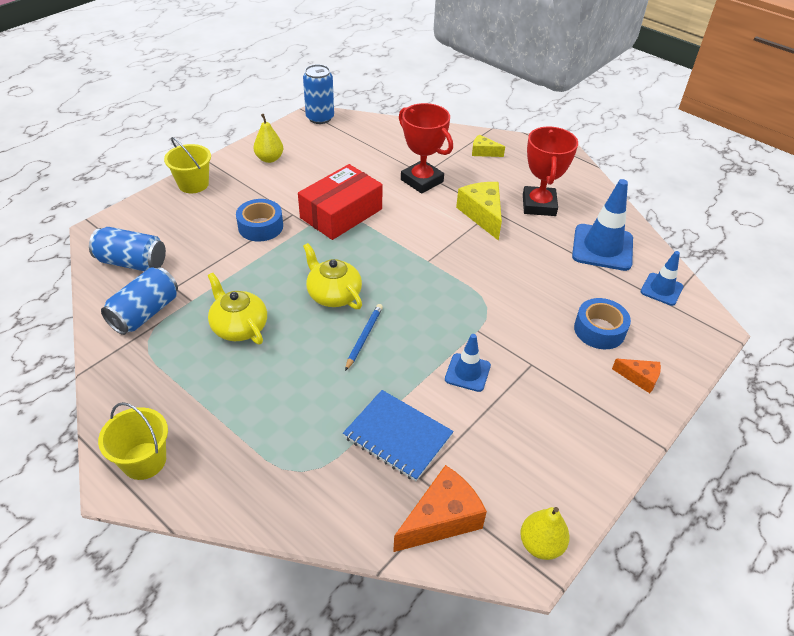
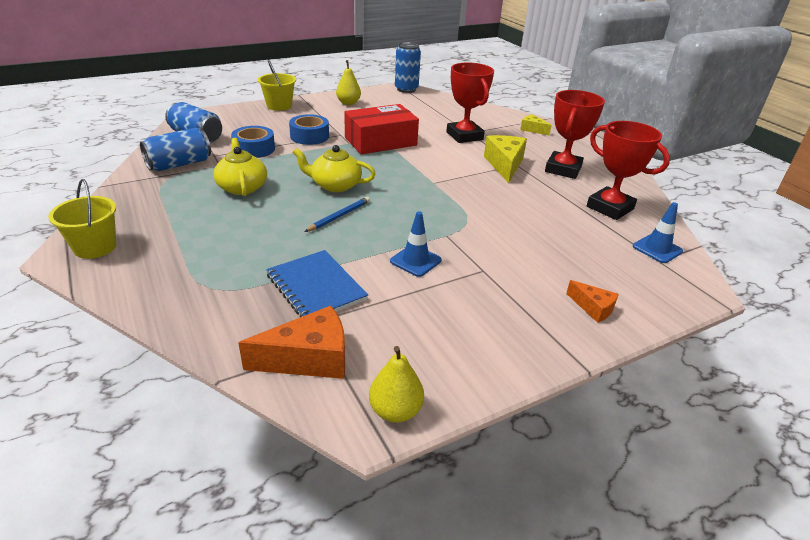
camera: 20 degrees right, 10 degrees down
yellow teapot [303,243,362,309] -> yellow teapot turned 60 degrees counterclockwise [292,145,375,192]
blue traffic cone [572,179,633,271] -> red trophy [587,121,670,220]
blue tape [574,298,631,349] -> blue tape moved to [231,126,275,158]

